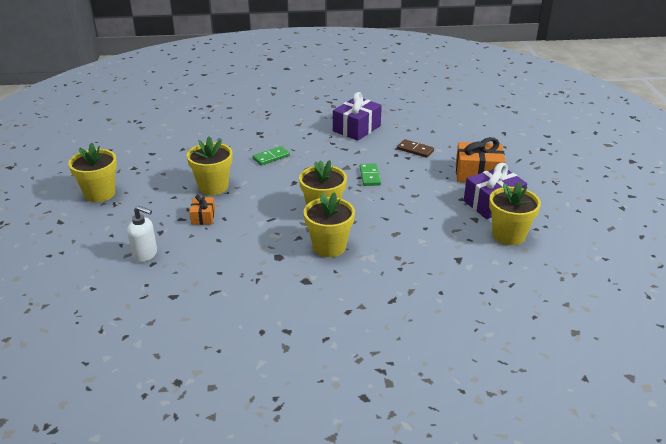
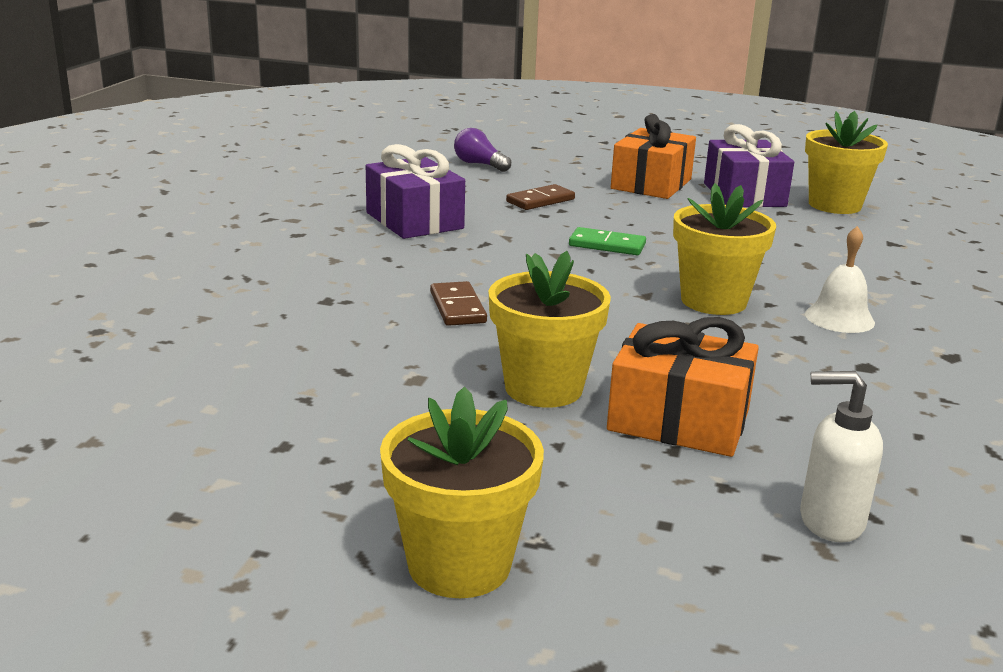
camera: 70 degrees left, 10 degrees down
white soap dispenser [127,206,157,262] -> white soap dispenser turned 120 degrees counterclockwise [800,371,883,542]
orange gift [189,195,215,225] -> orange gift [607,317,759,457], size x1.84
green domino [253,146,290,166] -> brown domino [430,281,487,326]
yellow flower pot [304,192,355,257] -> white bell [805,226,875,333]
none -> purple light bulb [454,128,511,172]

